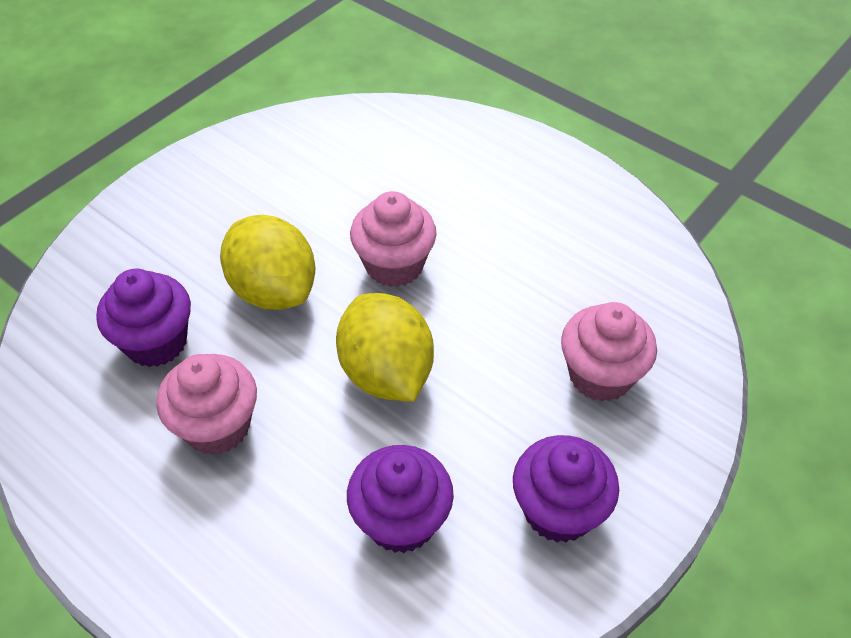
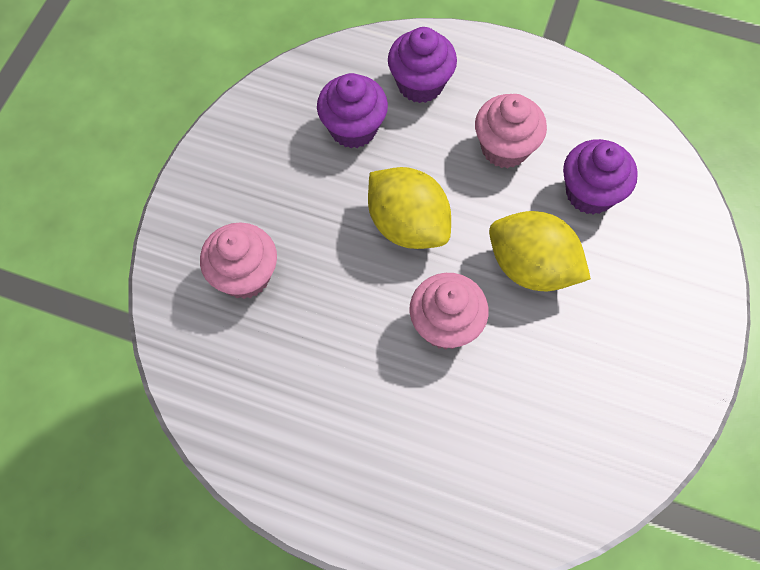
camera: 160 degrees right, 15 degrees up
purple cupcake [513,435,619,543] -> purple cupcake moved to [388,27,457,103]

